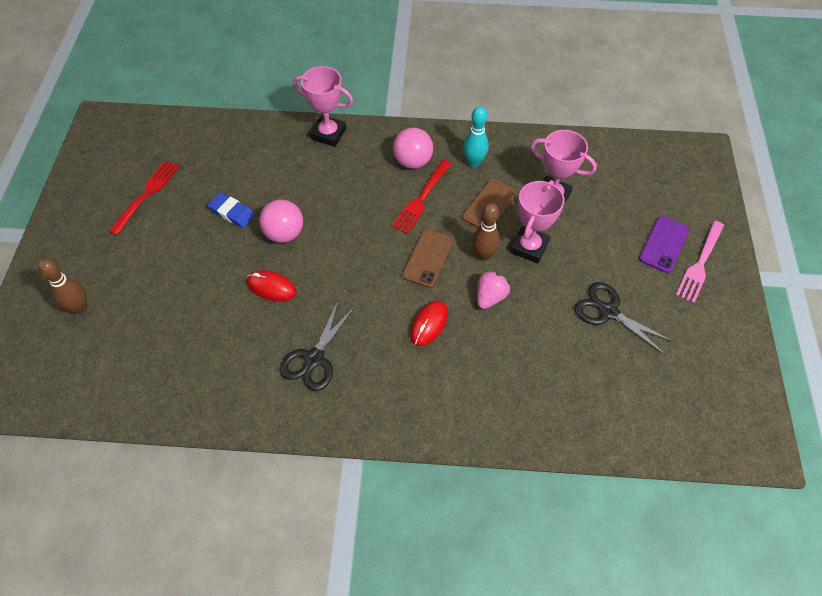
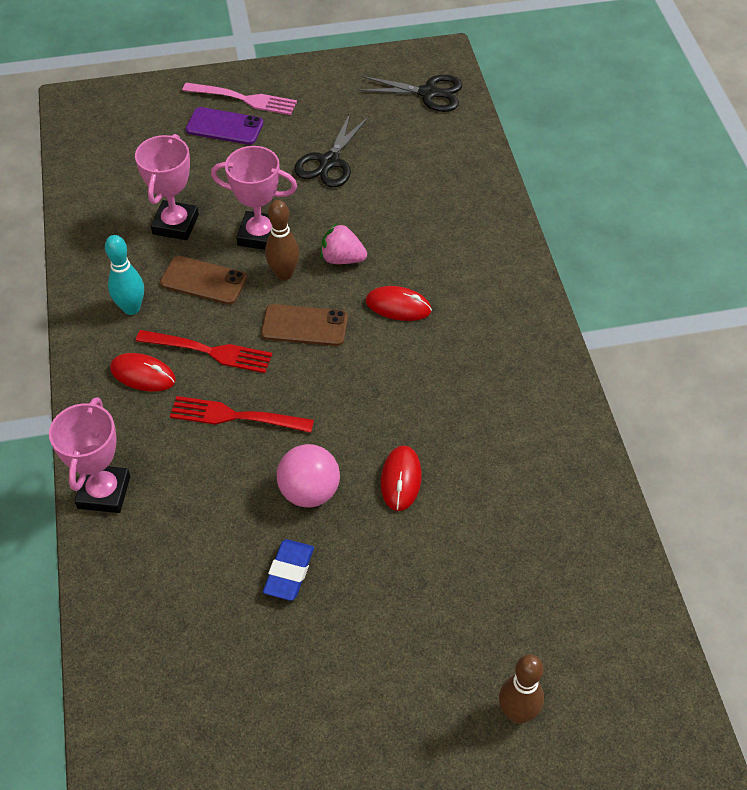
camera: 105 degrees left, 5 degrees down
red fork [109,161,180,235] -> red fork moved to [170,396,314,433]
black scissors [280,301,355,391] -> black scissors moved to [357,75,463,112]
pink ball [393,128,433,169] -> red mouse [110,353,176,392]

